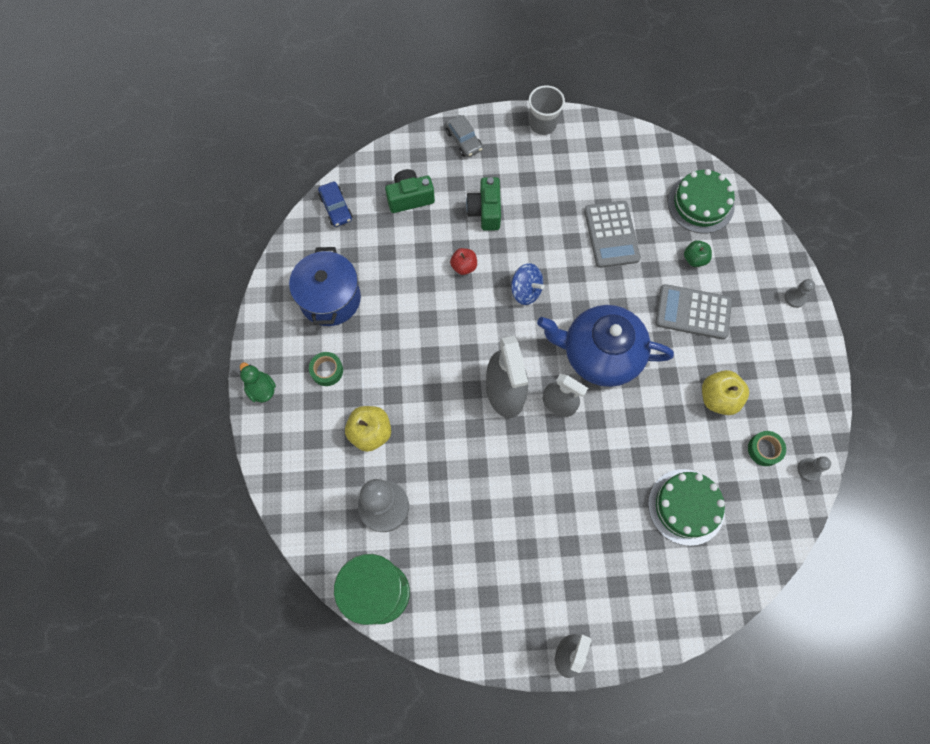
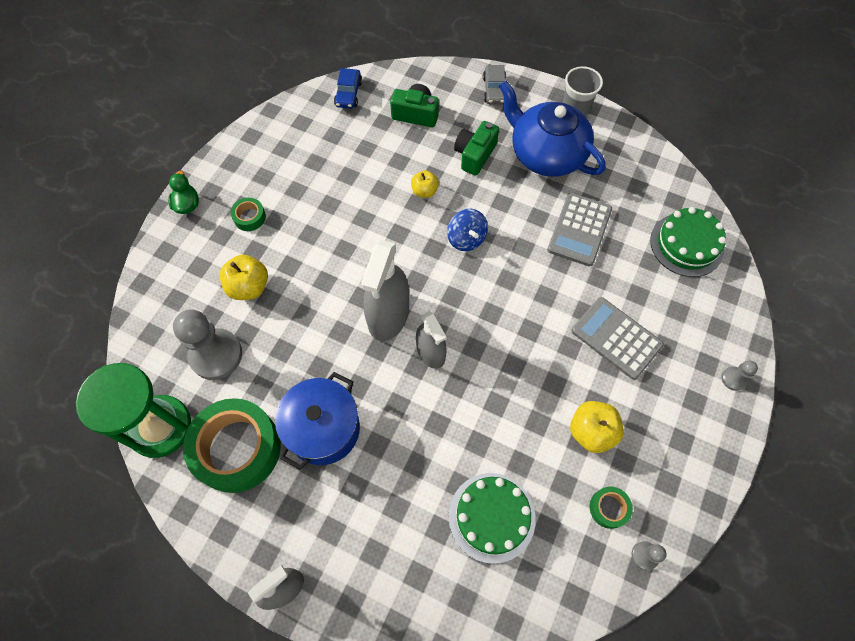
camera: 30 degrees right, 5 degrees down
blue pot [289,247,361,326] -> blue pot moved to [275,372,360,470]
red apple [450,248,477,275] -> yellow apple [411,170,439,198]
blue teapot [537,305,674,387] -> blue teapot moved to [499,81,606,177]
green apple [684,240,712,267] -> none
none -> green tape [183,398,281,493]

